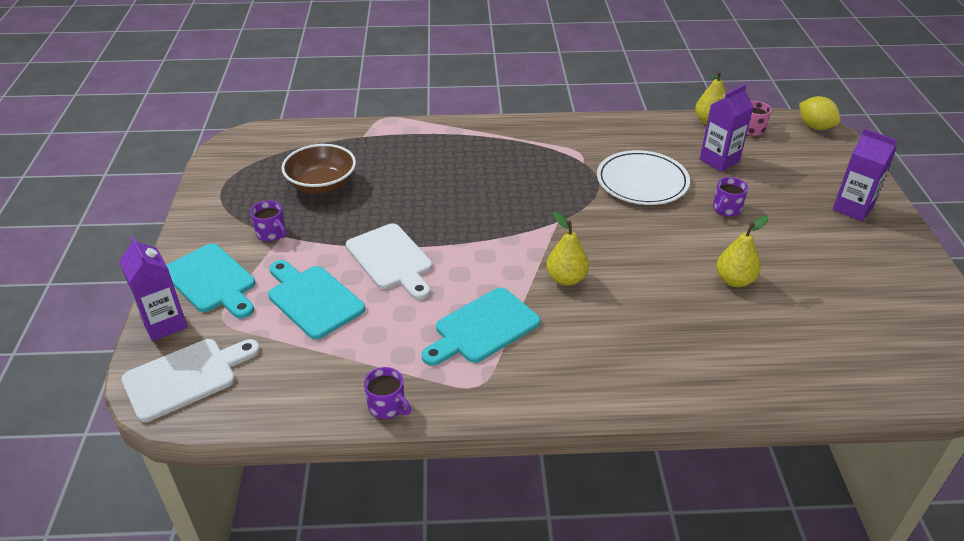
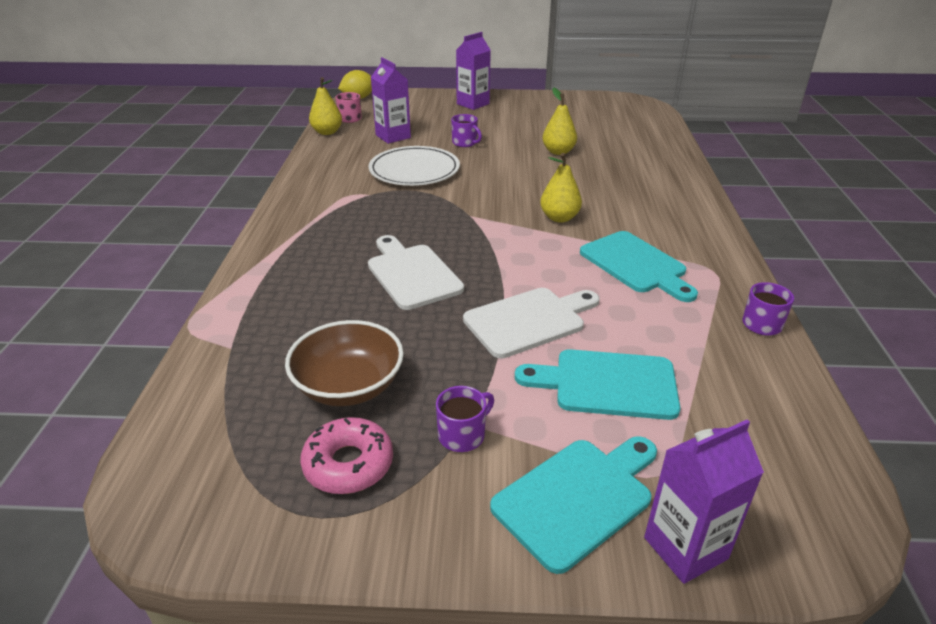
camera: 85 degrees left, 5 degrees down
white cutting board [121,339,260,422] -> white cutting board moved to [368,235,464,310]
turquoise cutting board [268,260,365,339] -> turquoise cutting board turned 45 degrees clockwise [515,349,680,420]
none -> pink donut [300,417,393,494]

